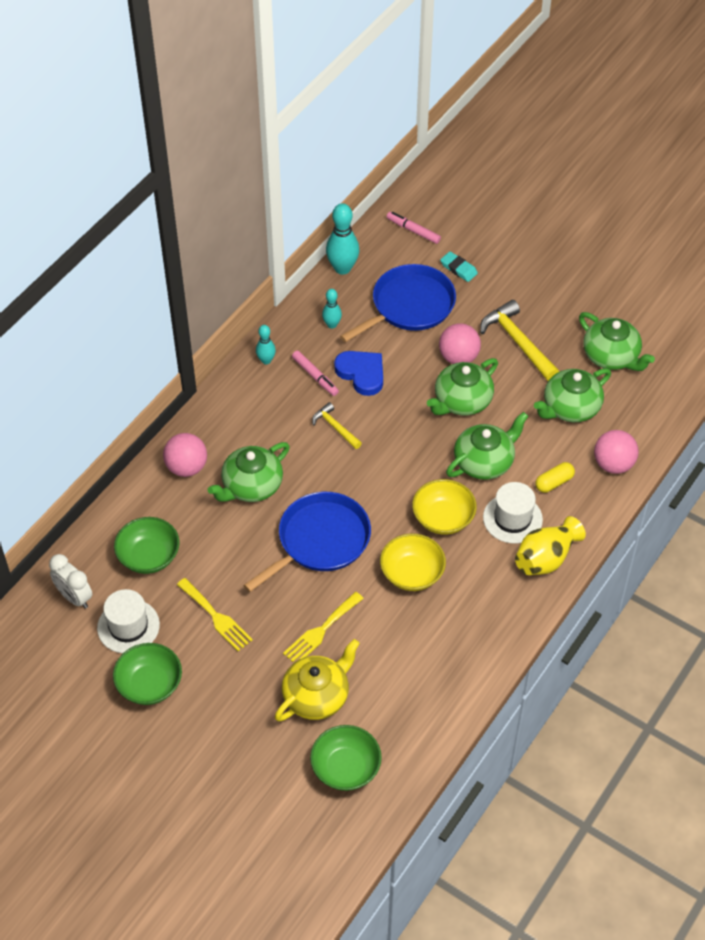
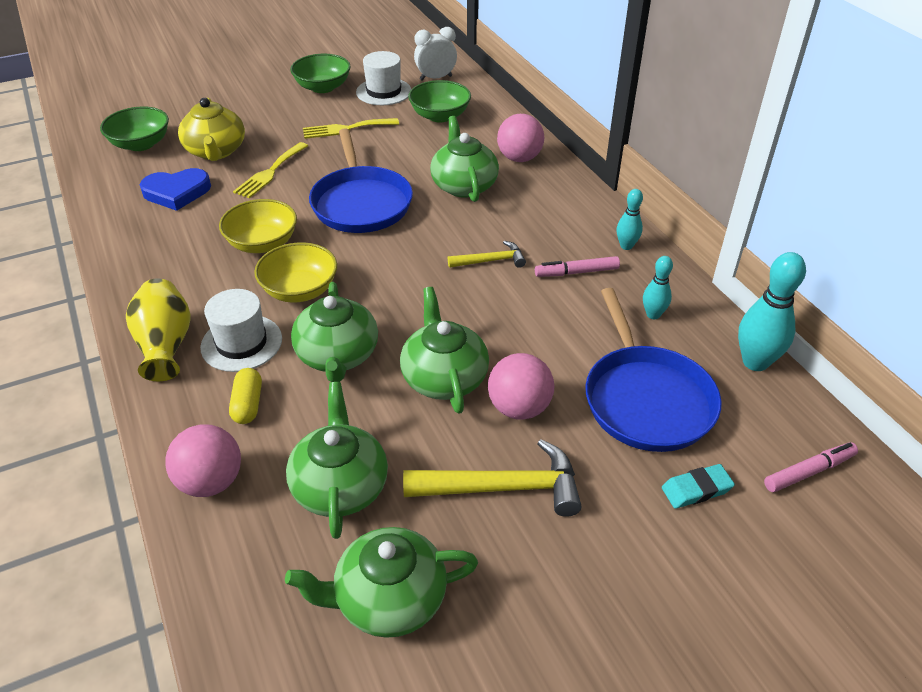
camera: 120 degrees right, 10 degrees down
yellow fork [283,592,364,662] -> yellow fork turned 135 degrees counterclockwise [233,142,308,198]
blue heart [334,351,383,396] -> blue heart moved to [140,168,211,211]

